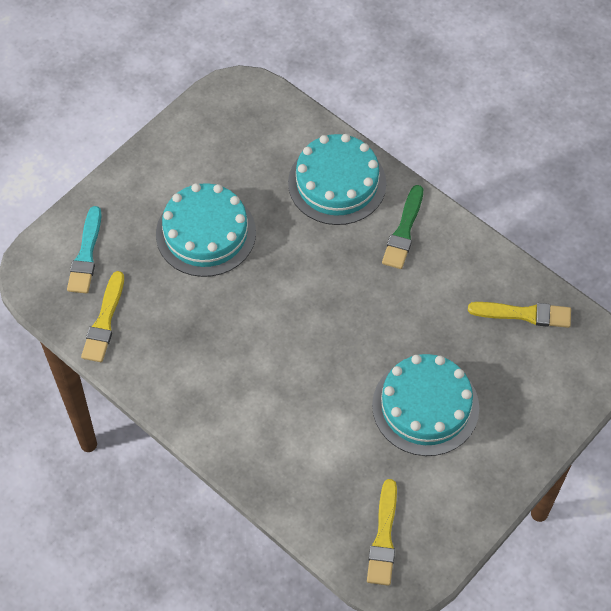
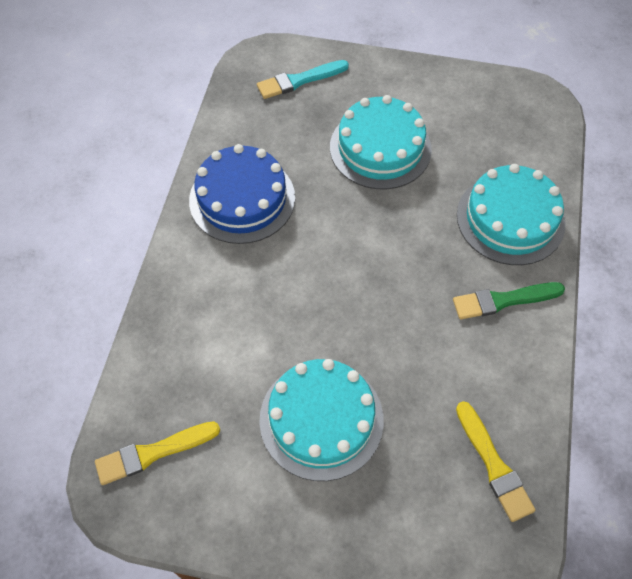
camera: 60 degrees right, 0 degrees up
yellow brush [81,271,124,362] -> none
none -> blue cake [189,144,295,244]

